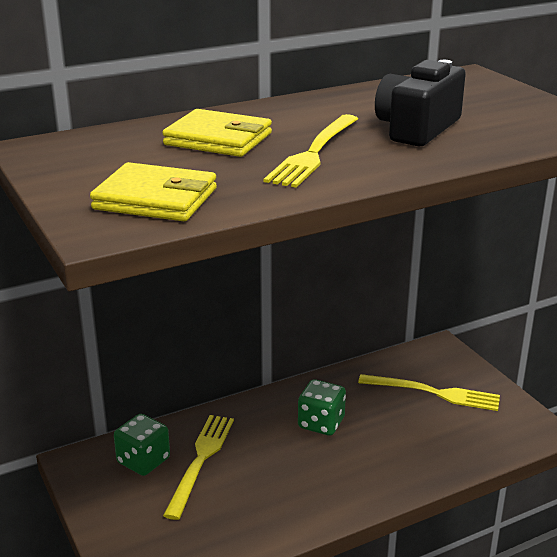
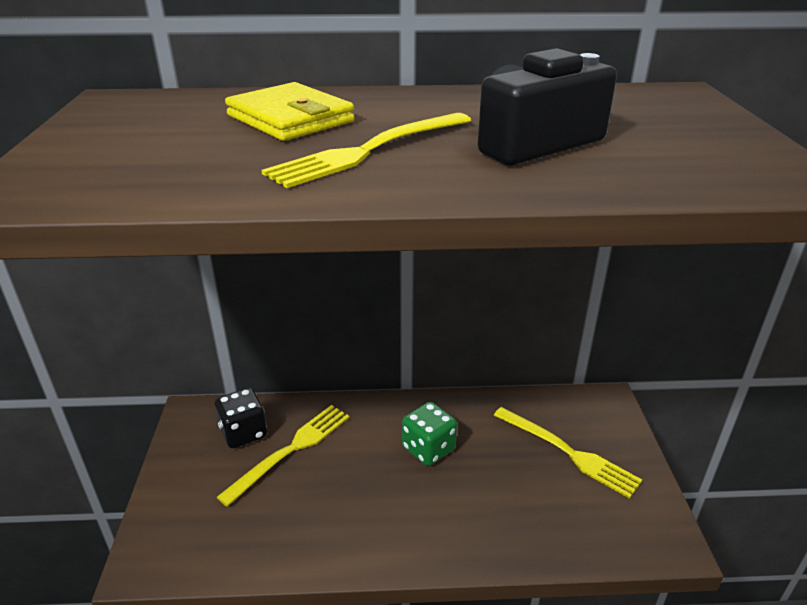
camera: 25 degrees right, 5 degrees up
yellow wallet [90,162,217,221] -> none
green dice [114,414,170,476] -> black dice [214,388,267,449]

